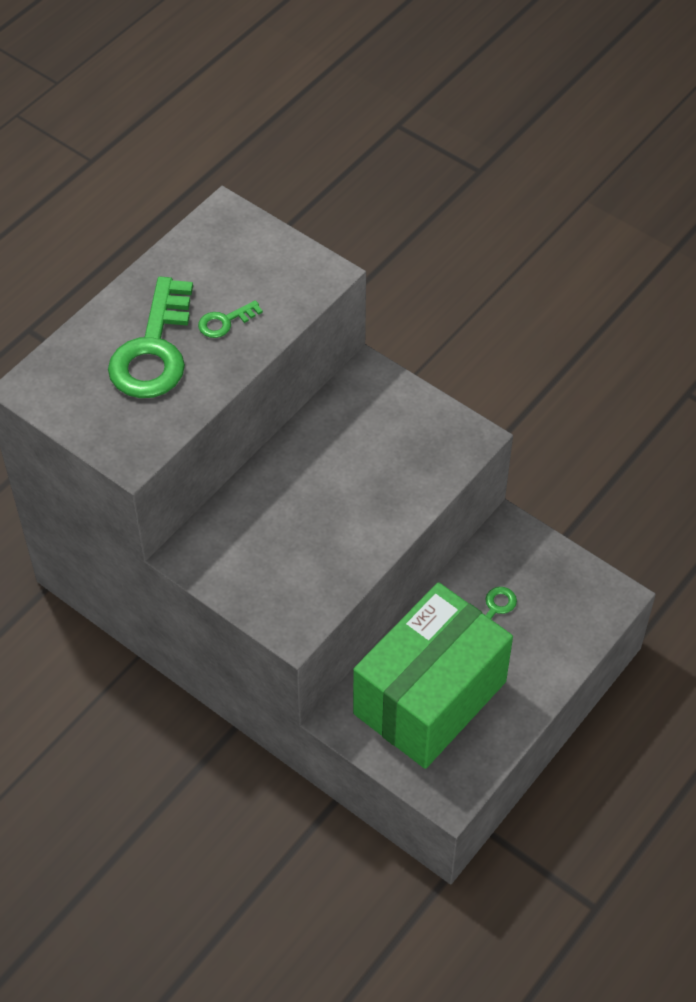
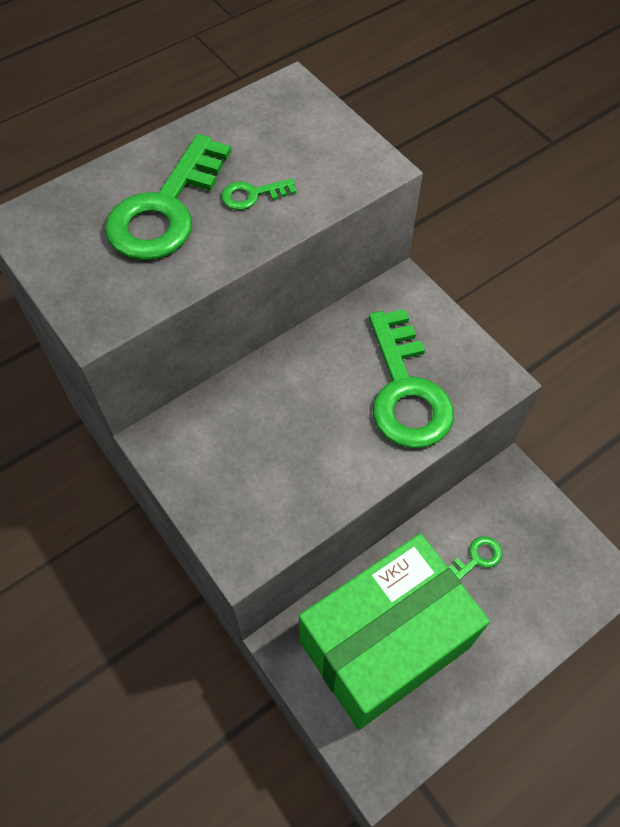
camera: 15 degrees right, 5 degrees up
none -> green key [369,309,454,448]

